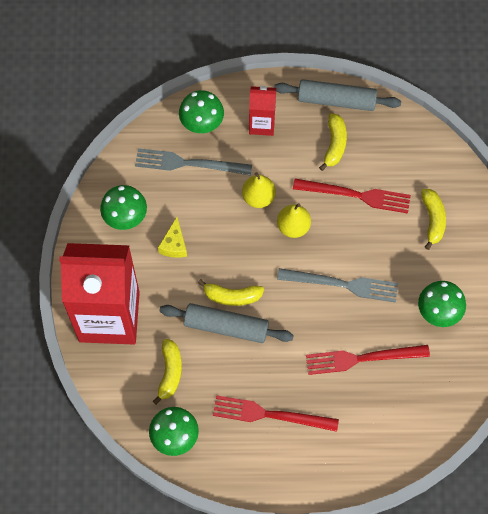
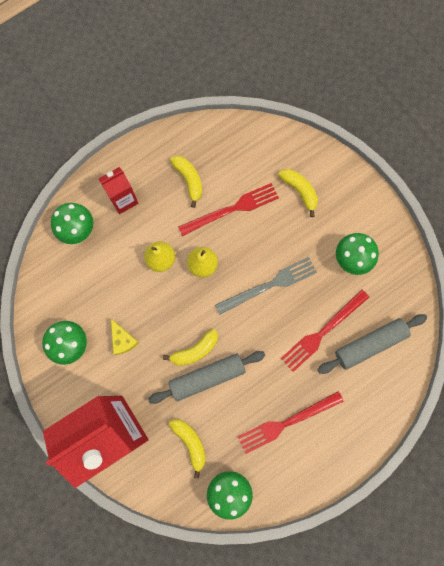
camera: 35 degrees left, 10 degrees up
grey fork [135,148,252,176] -> none
grey rolling pin [274,79,401,111] -> grey rolling pin moved to [317,314,427,374]

